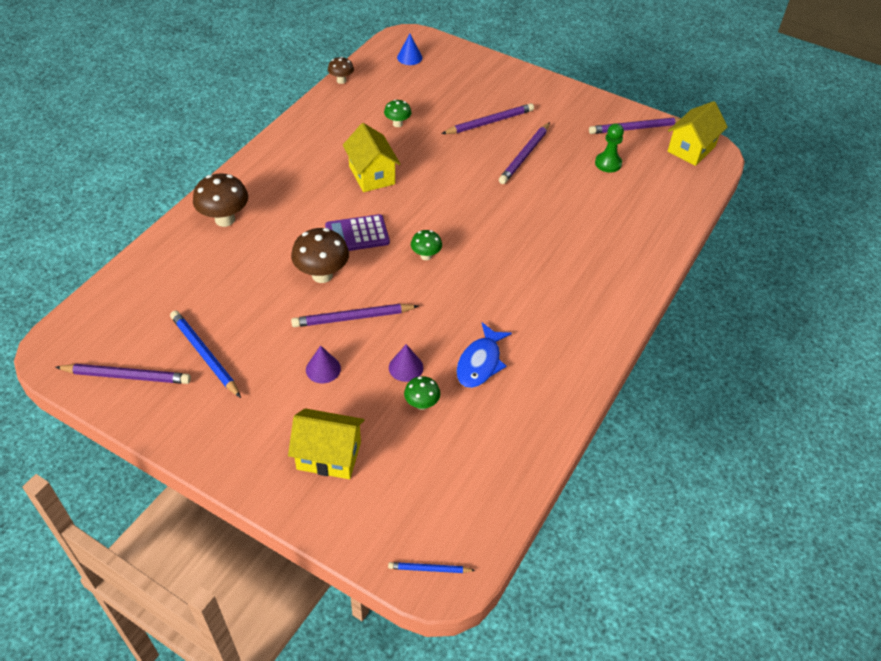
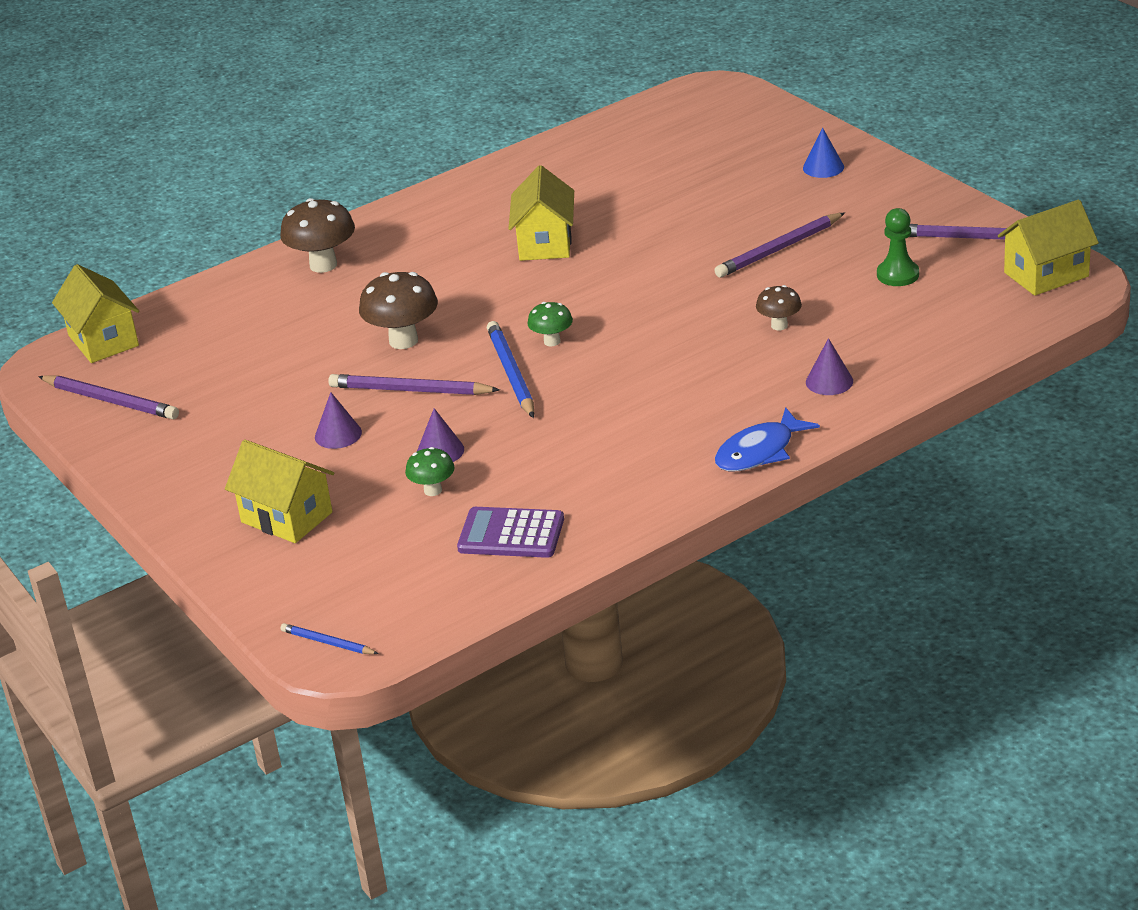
camera: 30 degrees right, 15 degrees down
blue pencil [170,310,241,398] -> blue pencil moved to [487,321,534,418]
purple calculator [325,214,390,251] -> purple calculator moved to [457,507,564,558]
brown mushroom [328,57,354,84] -> brown mushroom moved to [756,285,802,330]
green mushroom [384,99,412,127] -> none
blue cone [397,34,422,65] -> blue cone moved to [803,127,844,178]
purple pencil [441,103,534,134] -> none
blue fish [457,322,512,388] -> blue fish moved to [715,407,820,471]
none -> yellow house [52,264,139,363]
none -> purple cone [806,338,853,395]

